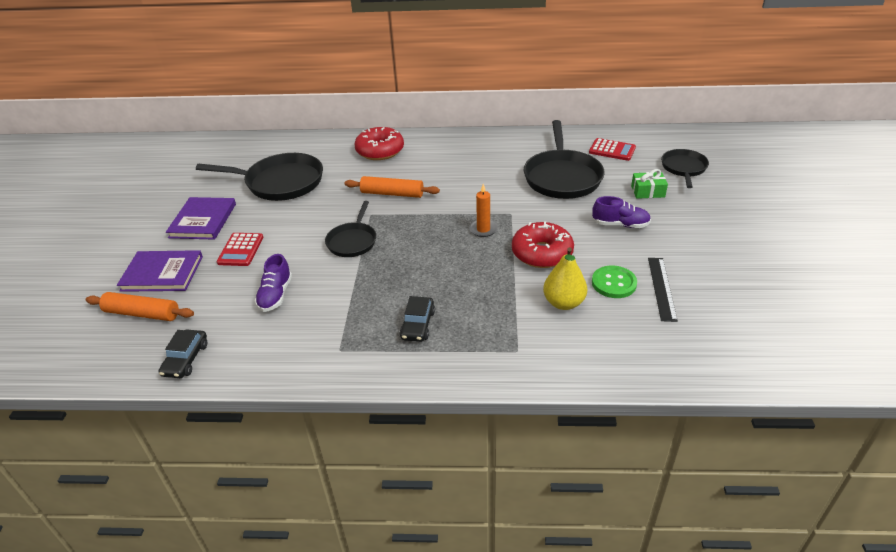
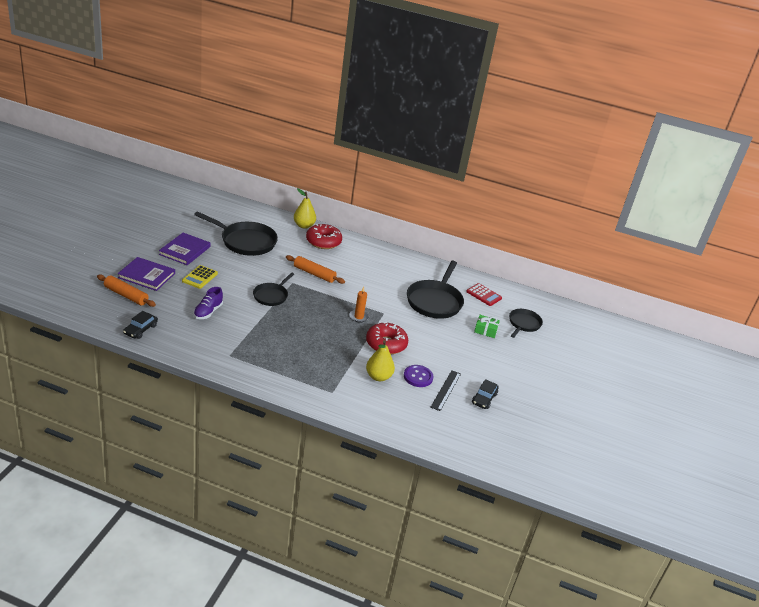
camera: 10 degrees right, 5 degrees down
red calculator [216,233,263,266] -> yellow calculator [182,265,218,289]
black car [400,296,435,342] -> black car moved to [472,379,499,409]
purple shoe [592,196,651,228] -> none
green button [592,265,637,298] -> purple button [404,365,433,387]
none -> yellow pear [294,188,316,229]

